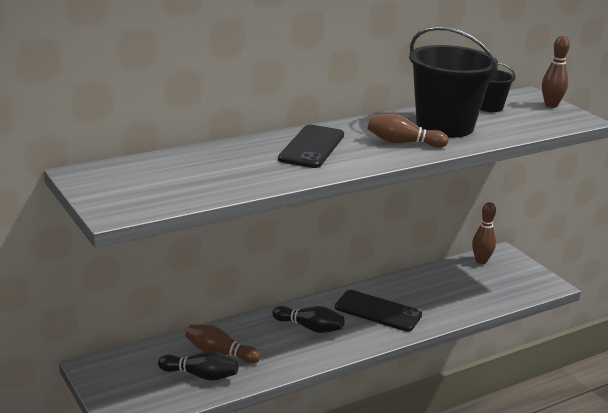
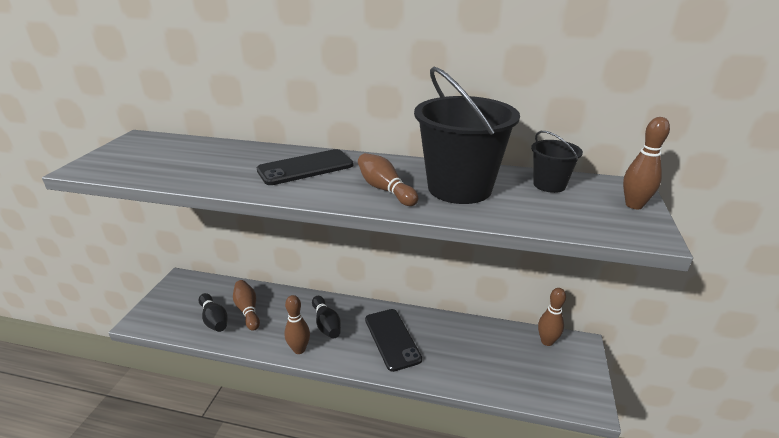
camera: 45 degrees right, 5 degrees up
none -> brown bowling pin [285,295,310,354]

